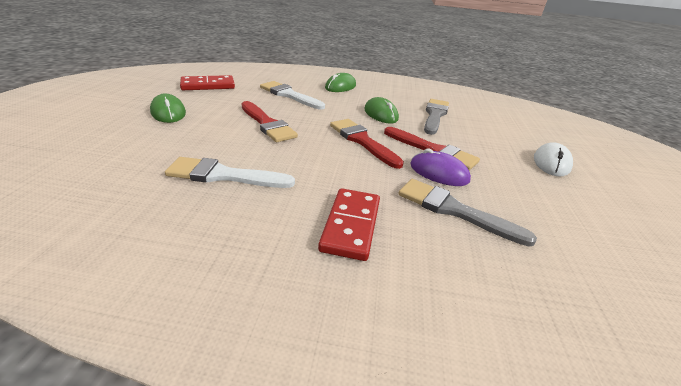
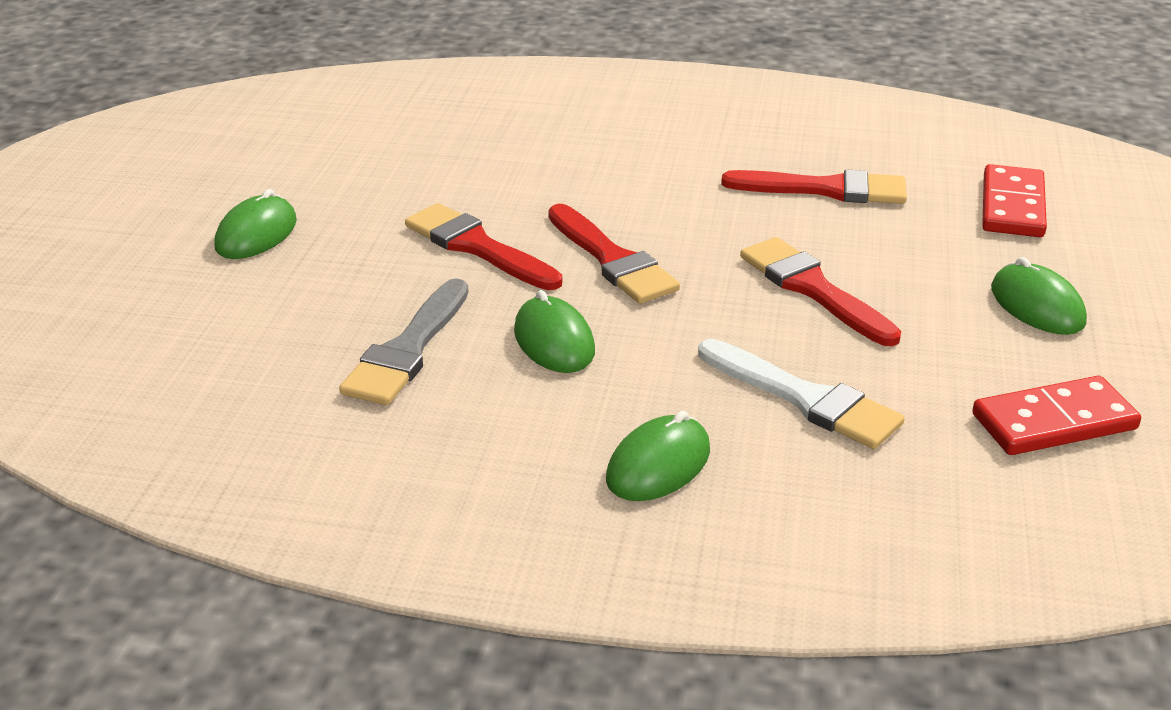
camera: 175 degrees left, 0 degrees up
white brush [165,157,295,188] -> red brush [721,169,907,204]
red domino [318,188,380,261] -> red domino moved to [982,164,1047,237]
grey brush [398,179,537,246] -> none
purple mouse [410,148,471,186] -> none
white mouse [534,143,573,176] -> green mouse [215,189,297,259]

